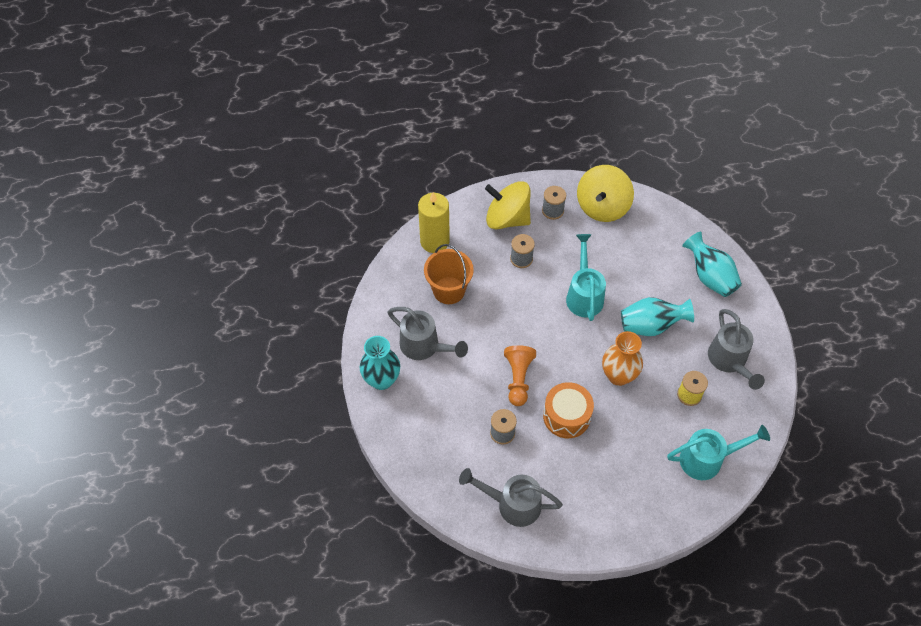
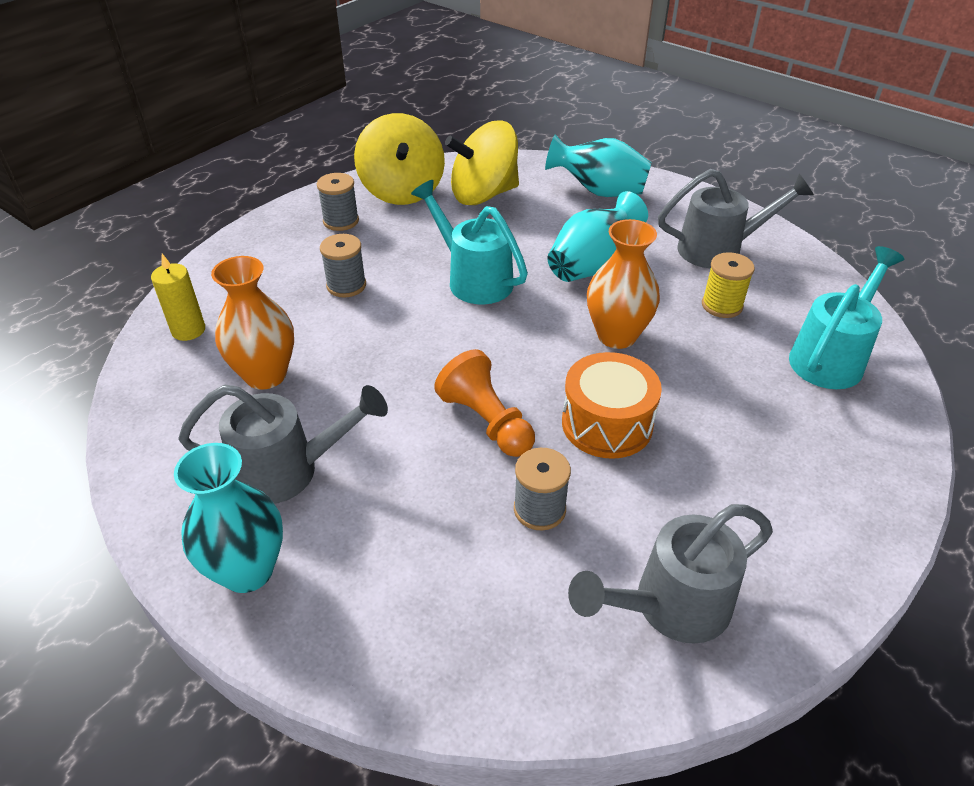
camera: 40 degrees left, 15 degrees down
yellow candle [418,192,450,253] -> yellow candle [151,254,205,341], size x0.60
orange bucket [424,244,474,304] -> orange vase [211,256,294,390]
yellow spinning top [485,181,531,229] -> yellow spinning top moved to [445,120,519,205]
grey watering can [708,309,765,390] -> grey watering can turned 45 degrees counterclockwise [658,169,814,268]

